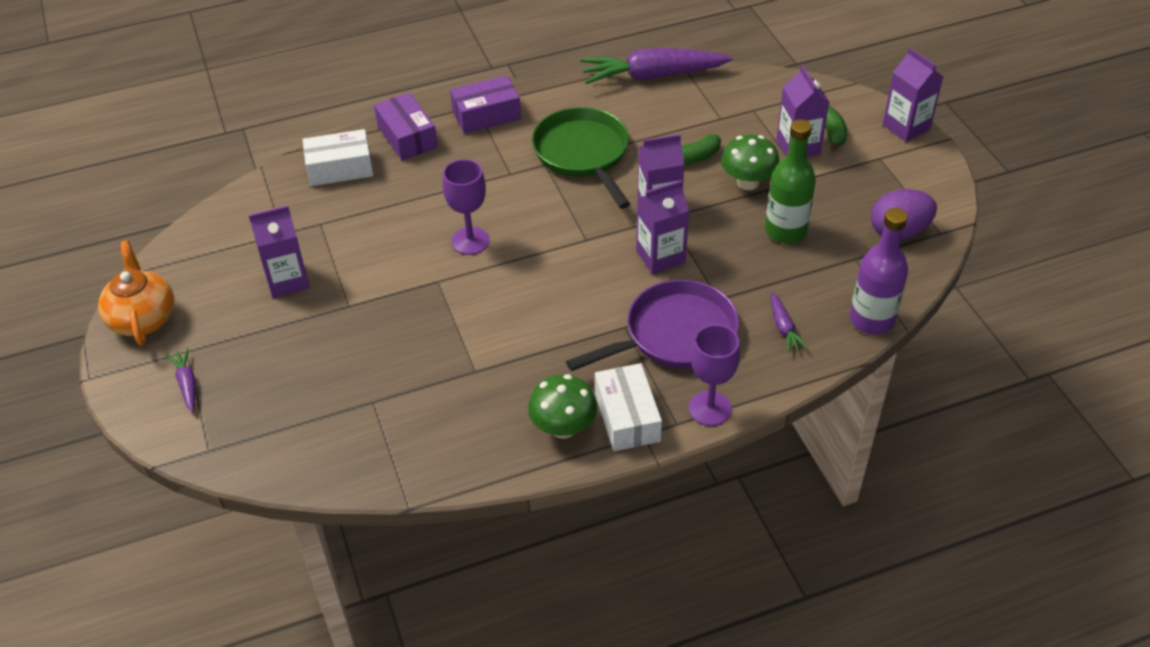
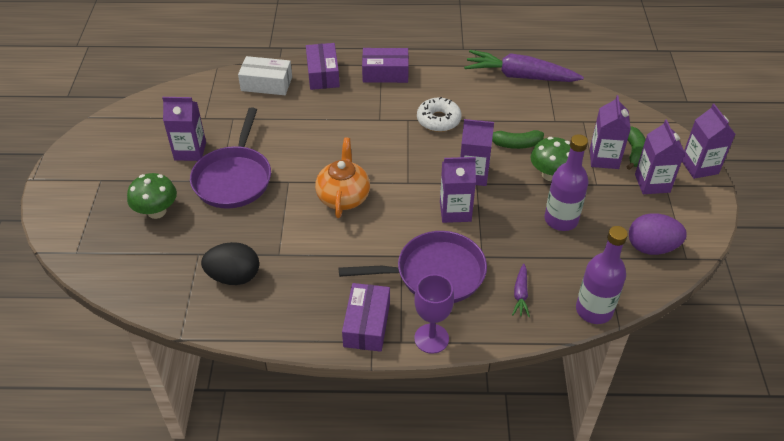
camera: 20 degrees right, 0 degrees up
orange teapot [98,240,174,346] -> orange teapot moved to [315,138,370,218]
purple carrot [167,348,196,412] -> none
purple goblet [442,159,489,255] -> none
green mushroom [528,374,597,439] -> green mushroom moved to [127,173,177,219]
green pan [532,107,630,209] -> white donut [417,97,462,132]
white box [595,363,662,451] -> purple box [342,283,390,352]
green bottle [765,119,816,243] -> purple bottle [545,134,588,231]
none -> purple pan [190,107,271,209]
none -> black egg [201,242,259,285]
none -> purple carton [635,120,685,194]

